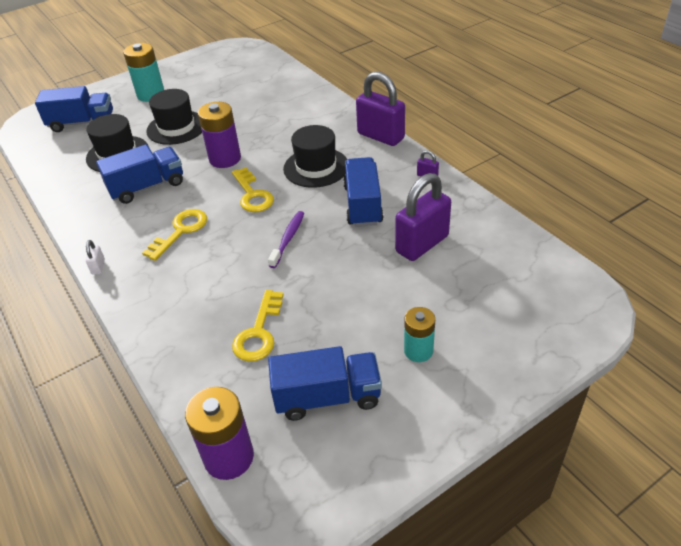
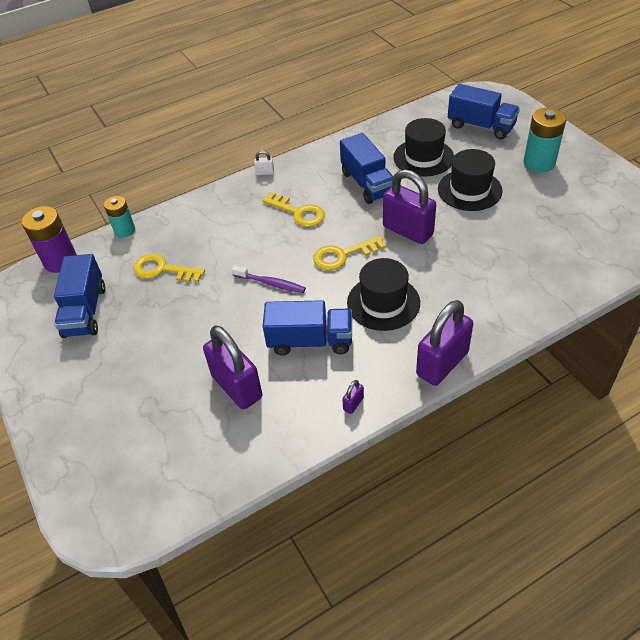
camera: 95 degrees right, 5 degrees up
blue truck [35,86,113,132] -> blue truck turned 60 degrees counterclockwise [448,84,520,139]
purple battery [198,102,241,168] -> purple padlock [383,169,436,244]
turquoise battery [404,307,435,362] -> turquoise battery moved to [104,196,135,238]

